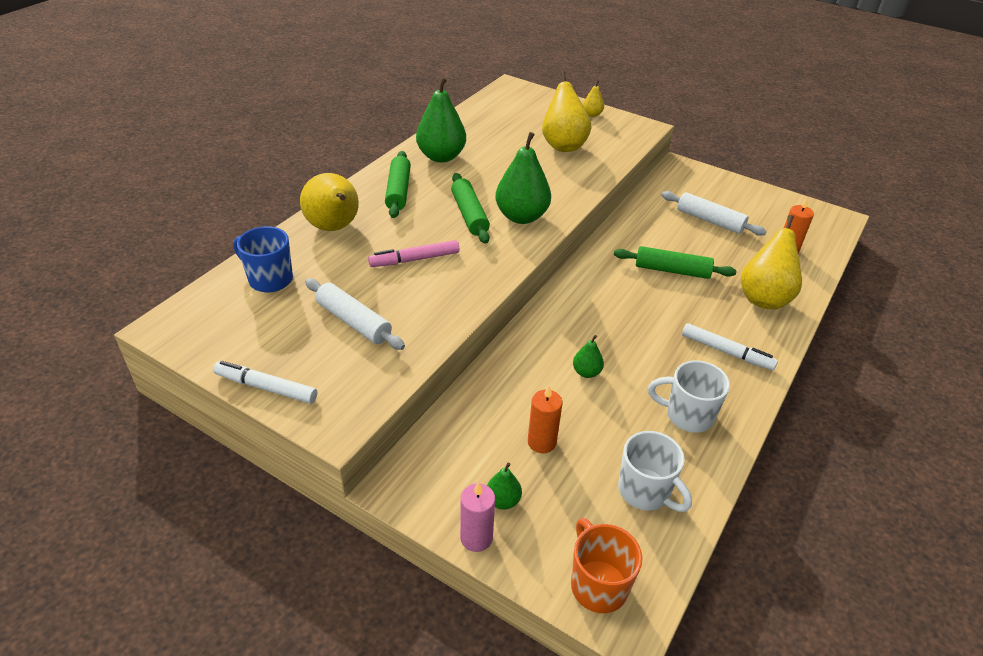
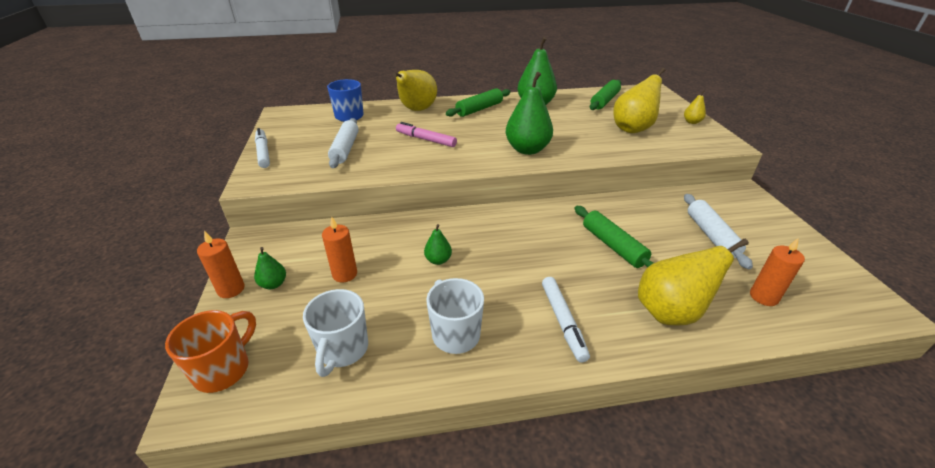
camera: 50 degrees right, 5 degrees down
green rolling pin [451,173,490,244] -> green rolling pin moved to [590,80,621,110]
pink candle [460,482,495,552] -> orange candle [197,231,245,298]

